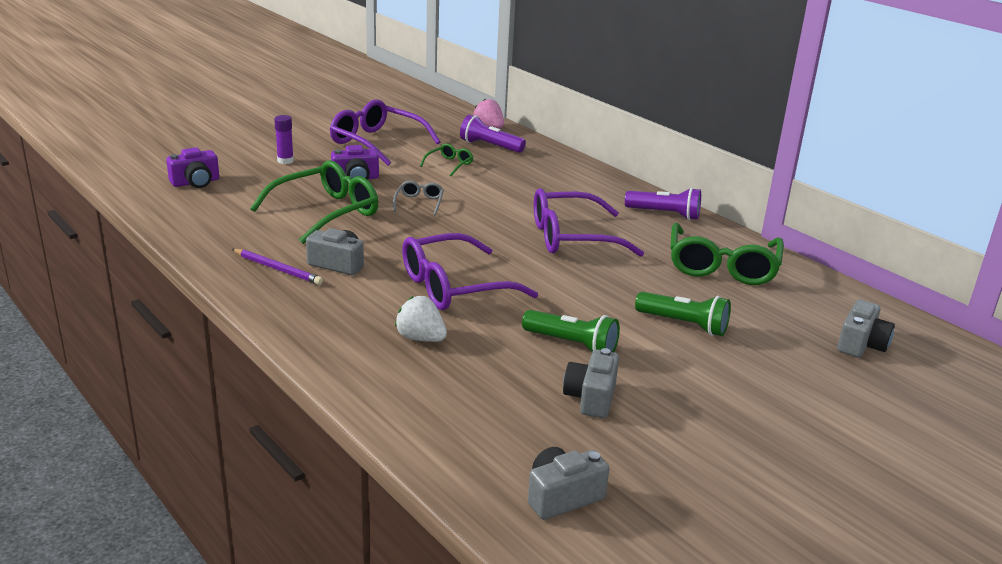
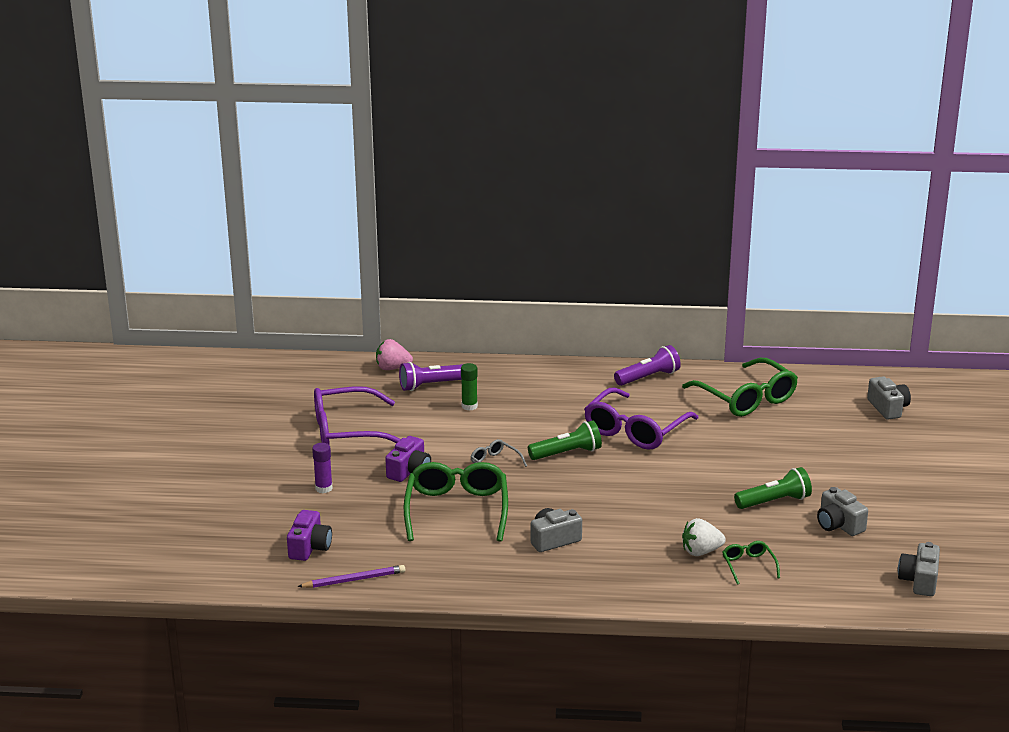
camera: 45 degrees left, 0 degrees up
purple pencil [232,249,323,285] -> purple pencil moved to [297,565,406,588]
purple glasses [402,233,538,310] -> none
green glasses [420,143,473,176] -> green glasses moved to [723,541,780,585]
green flashlight [635,291,731,336] -> green flashlight moved to [528,420,602,460]
none -> green glue stick [461,363,478,410]

